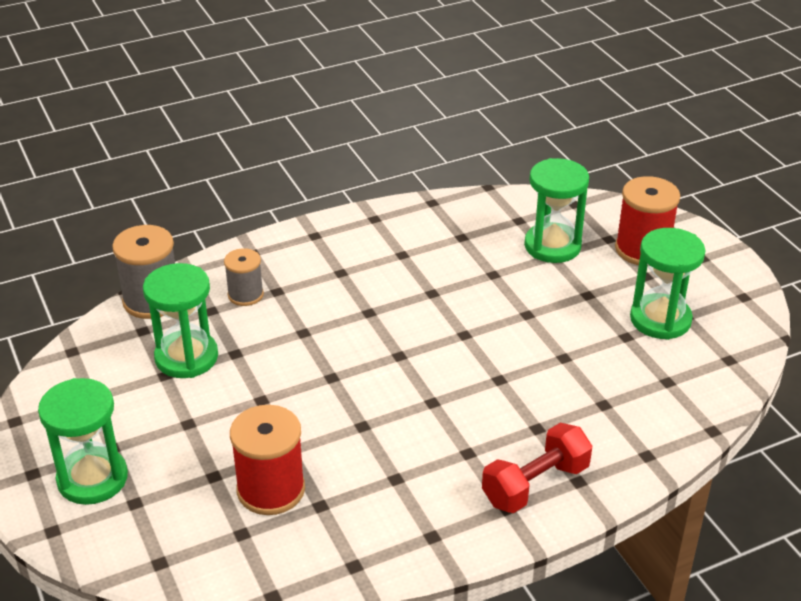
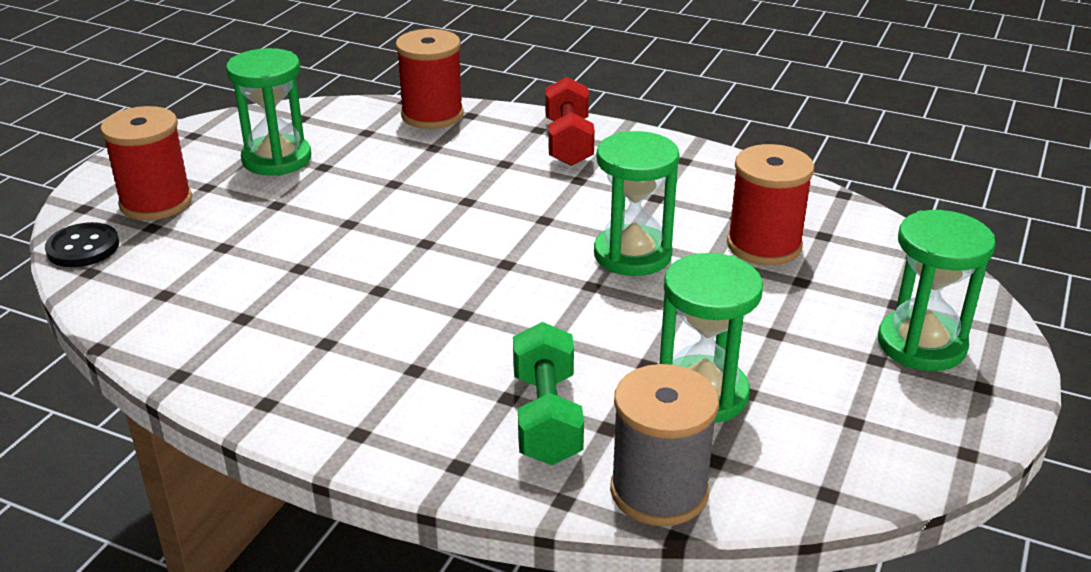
camera: 130 degrees left, 5 degrees down
grey spool [224,248,264,306] -> green dumbbell [513,322,584,465]
red dumbbell [482,423,592,513] -> red dumbbell turned 75 degrees clockwise [545,77,595,166]
green hourglass [524,158,589,263] -> green hourglass moved to [594,131,680,276]
none -> black button [45,222,119,267]
none -> red spool [395,29,464,129]

